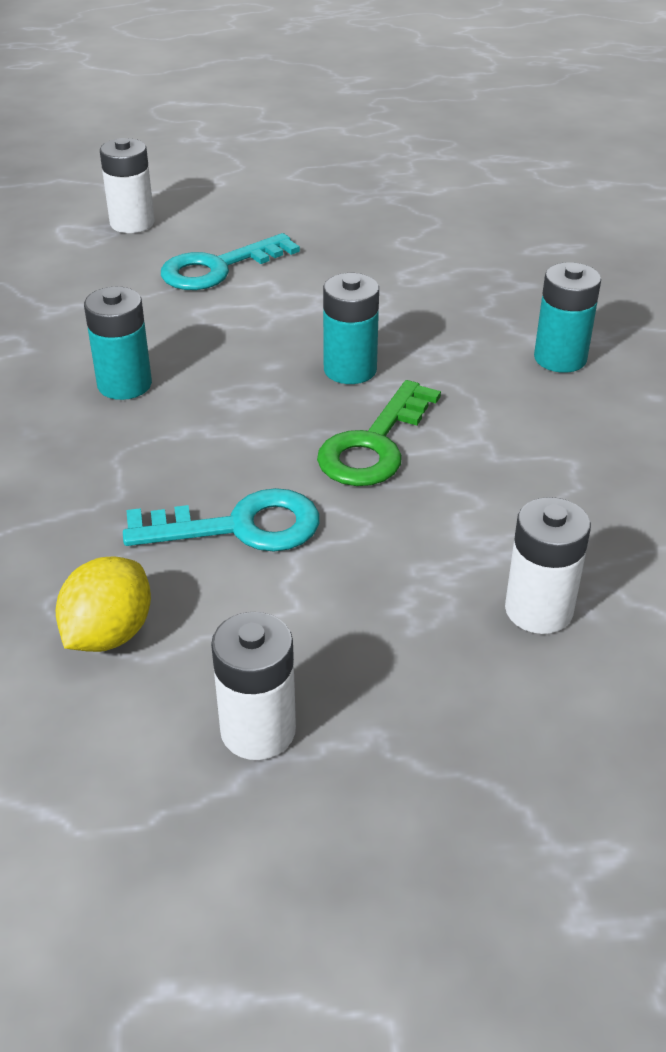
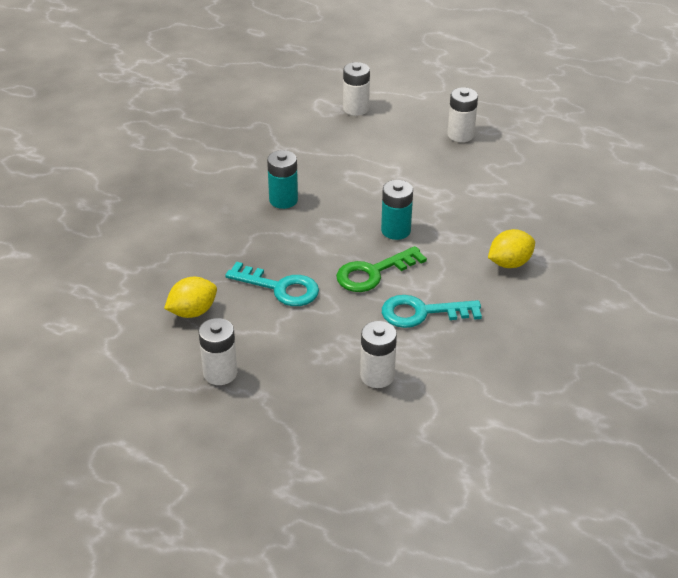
camera: 30 degrees right, 0 degrees up
turquoise key [161,233,300,290] -> turquoise key moved to [382,295,482,328]
turquoise battery [534,262,601,373] -> yellow lemon [488,229,535,268]
none -> white battery [447,87,478,142]

